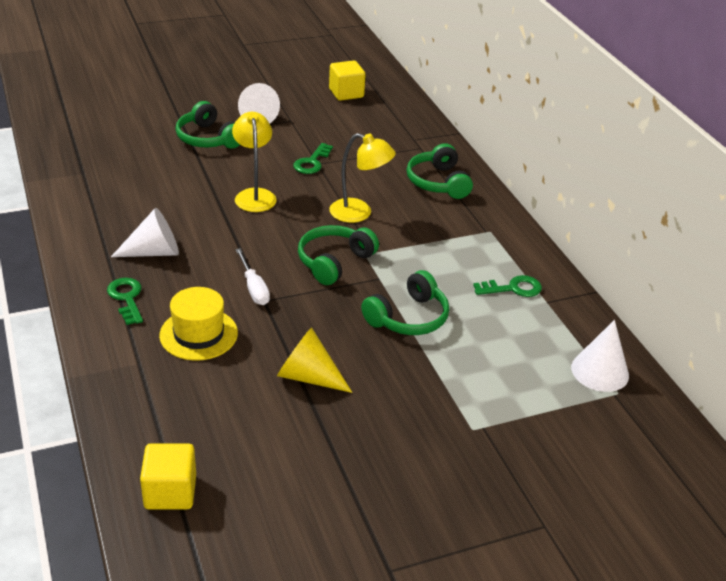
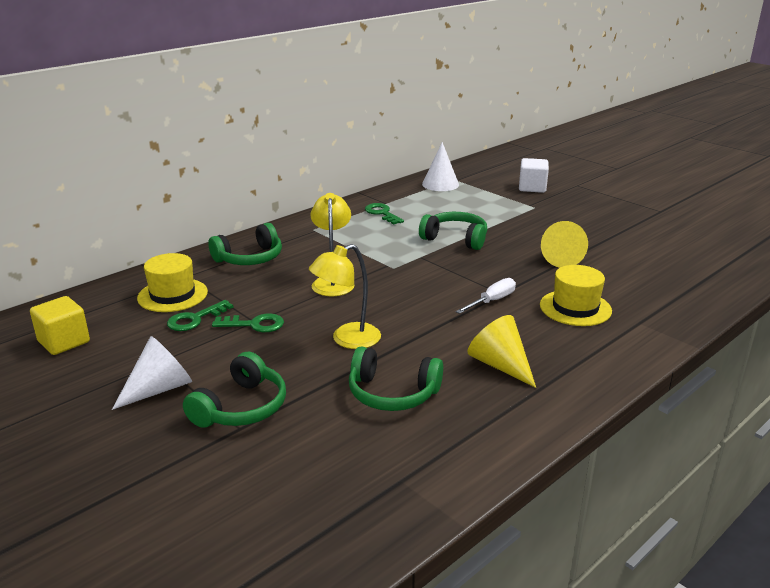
camera: 110 degrees left, 10 degrees down
green key [107,278,143,325] -> green key moved to [167,300,234,331]
white cone [111,208,179,257] -> yellow cone [467,315,536,388]
yellow cube [140,443,196,509] -> none
green headphones [298,225,379,285] -> green headphones moved to [349,346,443,411]
none -> yellow hat [137,253,208,312]
none -> white cube [519,158,549,193]

